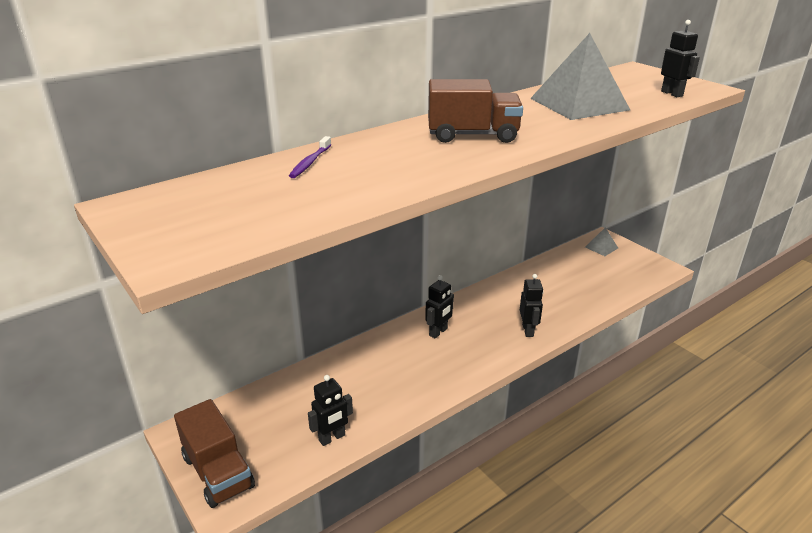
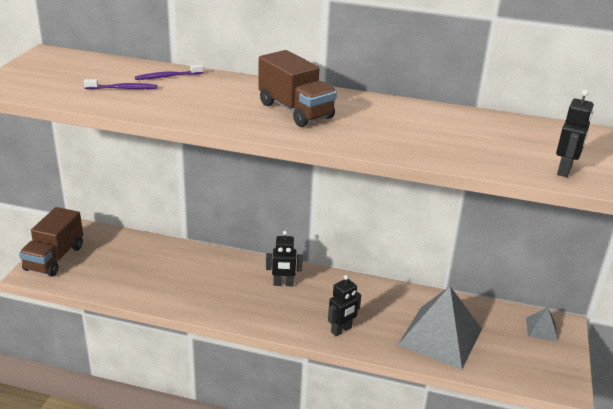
camera: 50 degrees right, 0 degrees up
black robot [308,375,353,446] -> none
grey pyramid [530,33,630,120] -> grey pyramid moved to [398,286,482,370]
none -> purple toothbrush [84,79,157,89]

